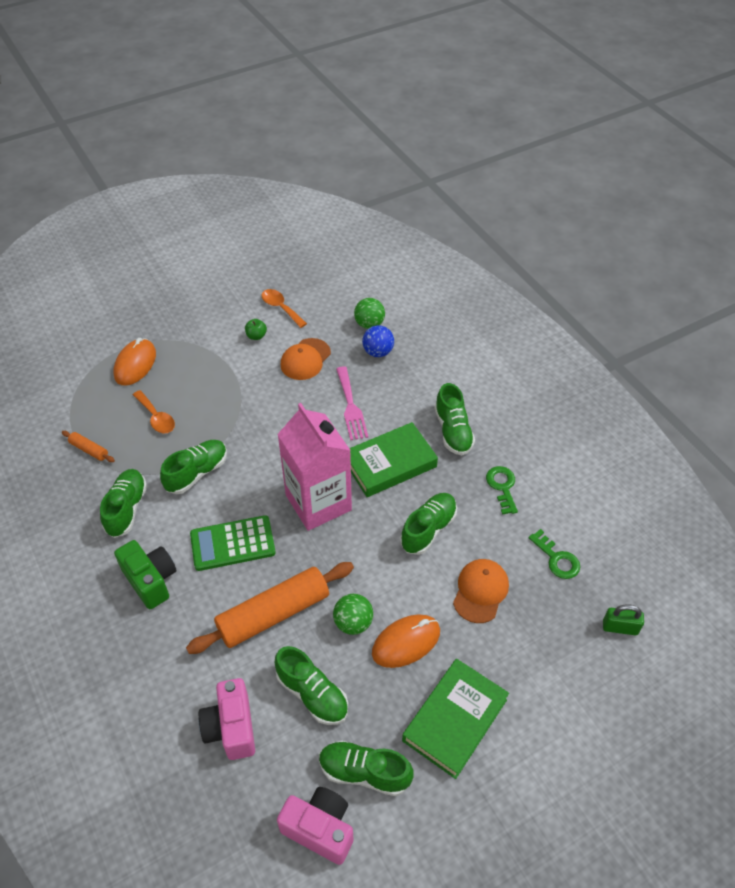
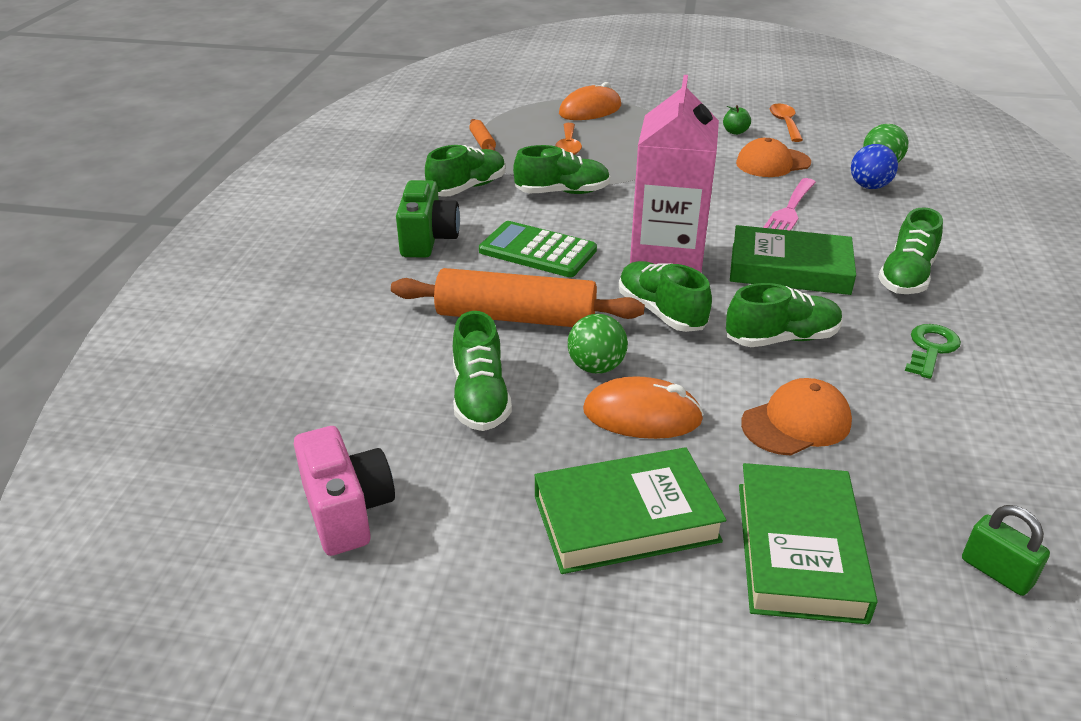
camera: 40 degrees right, 15 degrees down
pink camera [199,678,255,760] -> none
green shoe [319,741,414,796] -> green shoe moved to [619,261,712,332]
green key [529,529,580,579] -> none
none -> green book [739,463,878,624]

